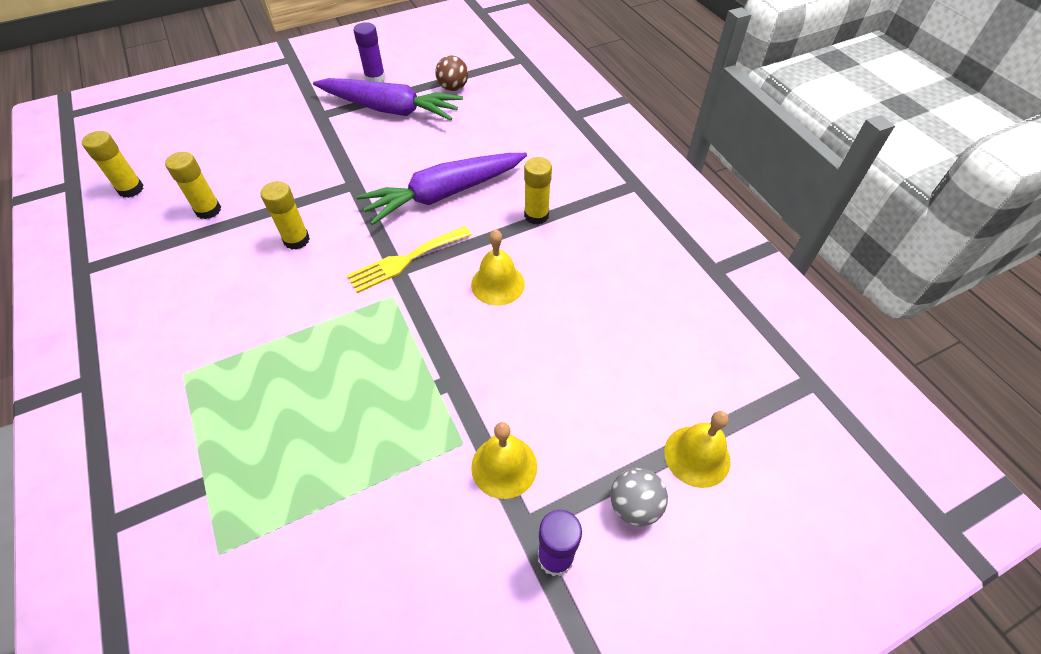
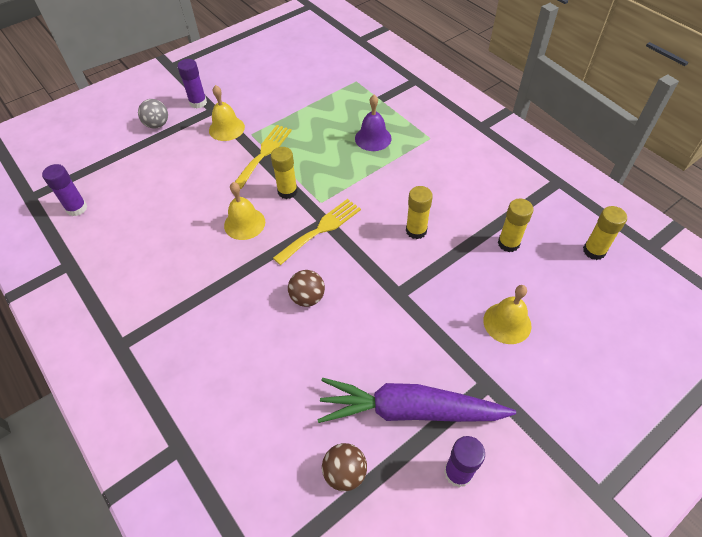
camera: 170 degrees right, 0 degrees up
purple carrot [356,153,527,225] -> brown ball [288,270,325,307]
yellow glue stick [524,157,552,225] -> yellow glue stick moved to [271,147,298,199]
yellow bell [665,411,731,488] -> yellow bell moved to [483,285,531,344]
none -> purple glue stick [42,164,87,216]
none -> yellow fork [235,125,292,189]
none -> purple bell [355,95,392,151]

